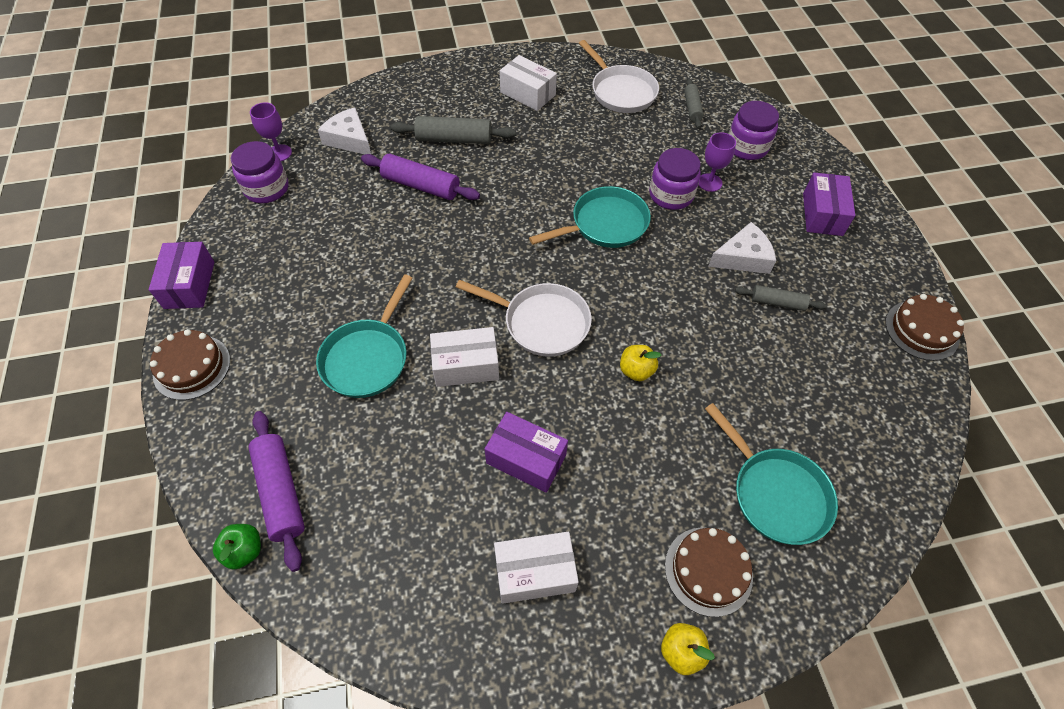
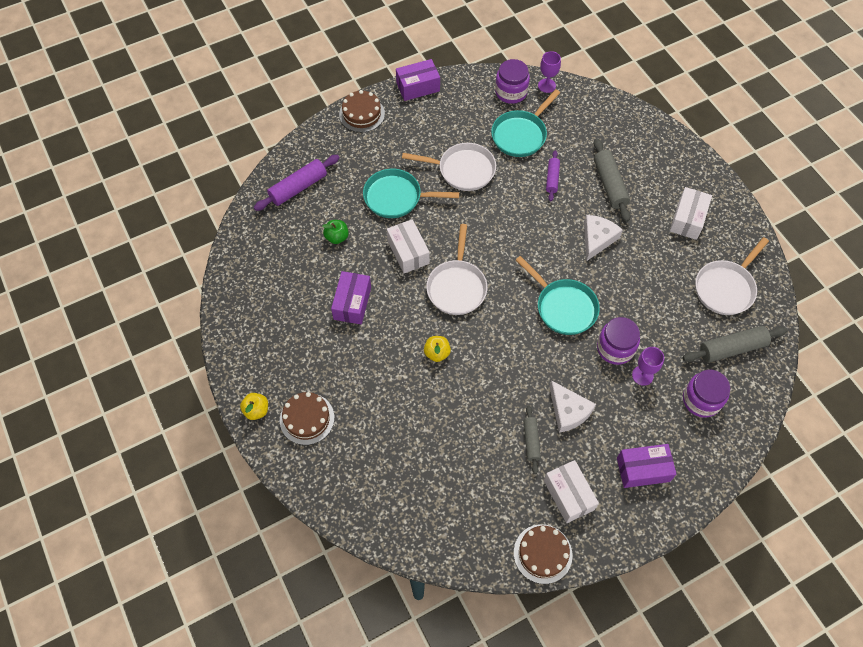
camera: 75 degrees right, 5 degrees up
green apple [213,524,261,570] -> green apple moved to [322,220,349,244]
white cheese [318,107,371,154] -> white cheese moved to [584,215,623,261]
purple rolling pin [361,154,480,200] -> purple rolling pin [546,150,560,201], size x0.61
white box [494,532,579,604] -> white box moved to [544,460,599,523]
grey rolling pin [684,79,704,129] -> grey rolling pin [683,326,788,363], size x1.65
turquoise pan [705,403,838,545] -> turquoise pan moved to [491,89,560,157]
none -> white pan [402,143,496,191]

